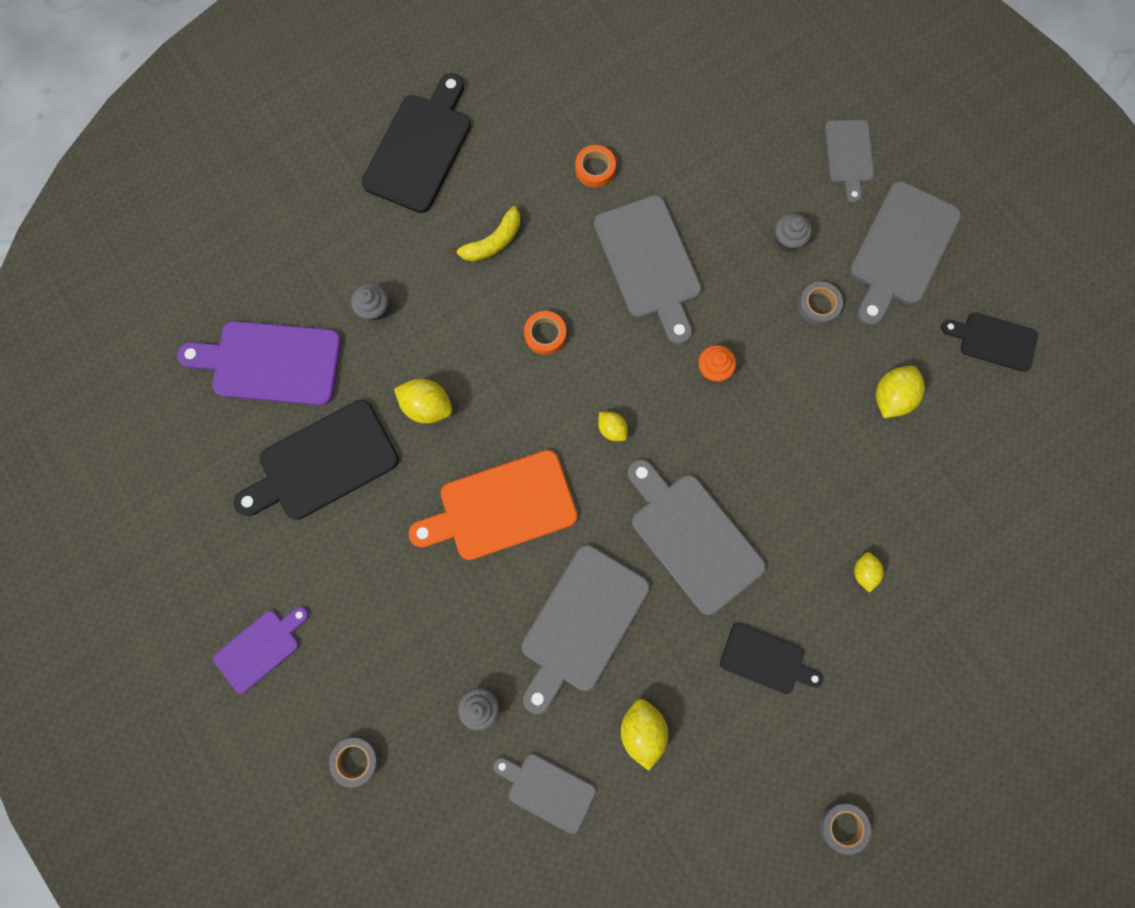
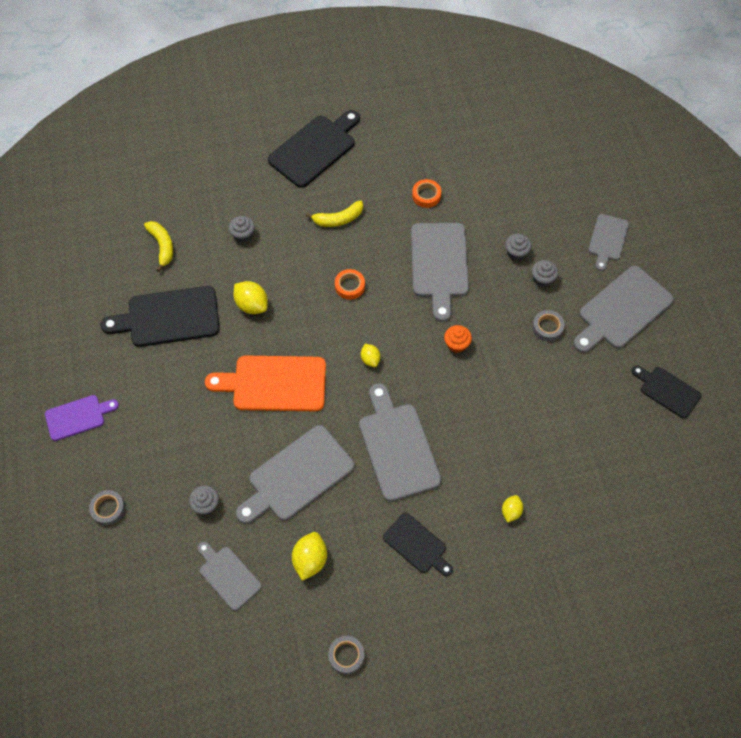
camera: 20 degrees right, 15 degrees down
purple cutting board [177,321,342,406] -> yellow banana [144,221,173,272]
grey tape [819,801,871,855] -> grey tape moved to [328,636,365,674]
yellow lemon [876,366,925,418] -> none
none -> grey cupcake [505,234,531,261]

